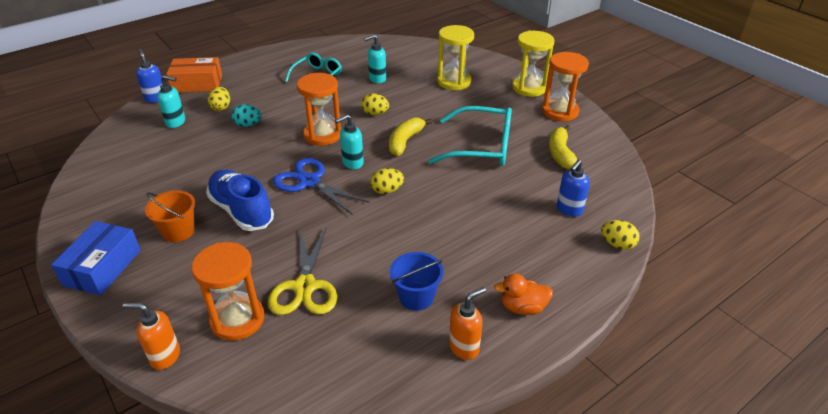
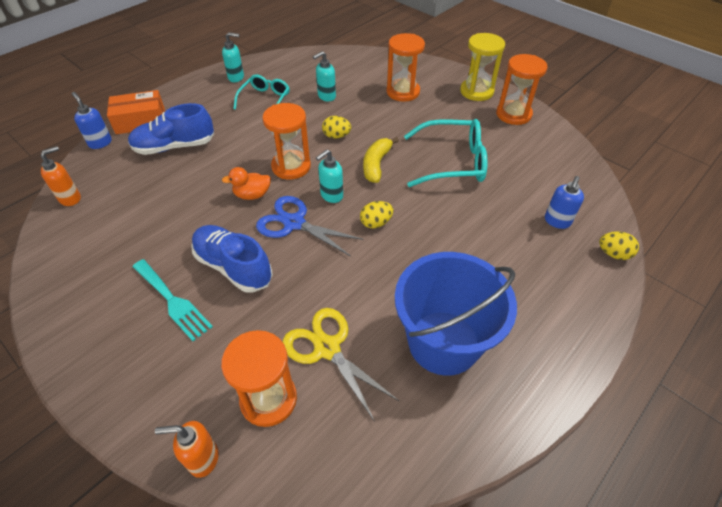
camera: 10 degrees left, 10 degrees up
blue box [51,221,141,295] -> none
orange bucket [145,191,195,242] -> turquoise fork [133,259,213,341]
turquoise soap dispenser [157,75,185,128] -> turquoise soap dispenser moved to [222,32,244,82]
yellow egg [208,87,230,111] -> blue shoe [128,103,214,155]
turquoise egg [232,104,261,127] -> none
yellow scissors [268,228,337,315] -> yellow scissors turned 150 degrees clockwise [283,308,399,422]
blue bucket [390,252,444,311] -> blue bucket [395,252,517,376], size x2.02
yellow hourglass [437,25,474,90] -> orange hourglass [386,33,425,102]
orange soap dispenser [449,287,486,360] -> orange soap dispenser moved to [41,146,81,206]
orange duck [494,273,553,315] -> orange duck moved to [222,167,271,200]
yellow banana [549,125,577,170] -> none

